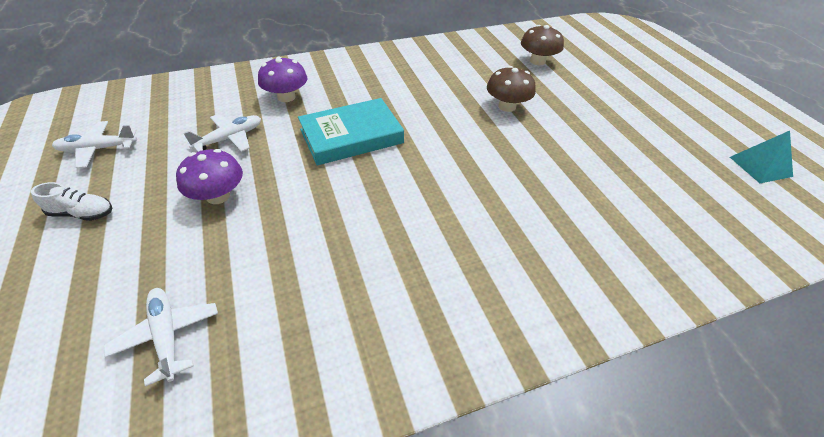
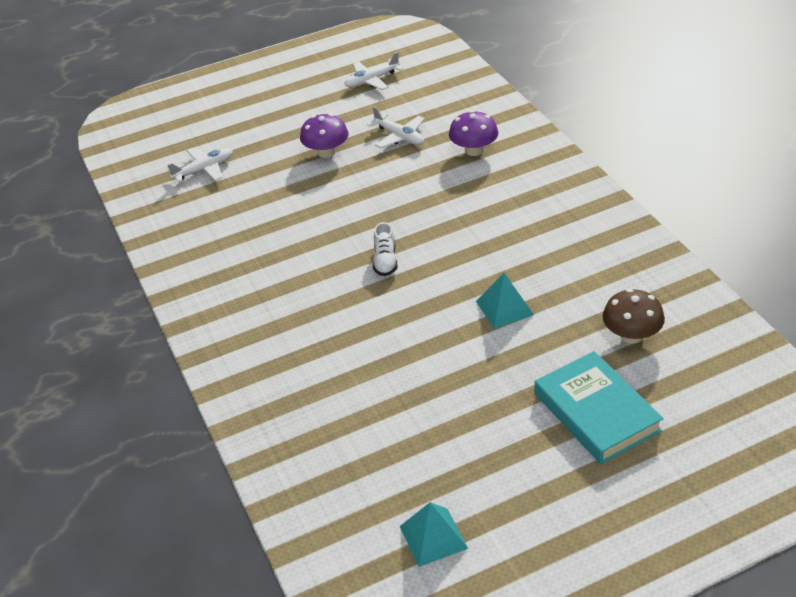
camera: 90 degrees right, 5 degrees down
white shoe [31,182,112,221] -> white shoe moved to [373,222,397,276]
white plane [52,121,137,168] -> white plane turned 105 degrees counterclockwise [344,52,403,90]
turquoise book [298,98,404,166] -> turquoise book moved to [535,351,664,464]
brown mushroom [487,66,536,112] -> turquoise pyramid [476,273,534,329]

